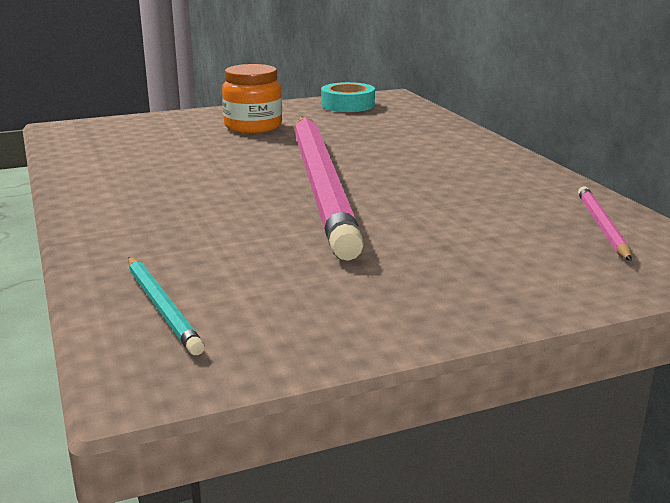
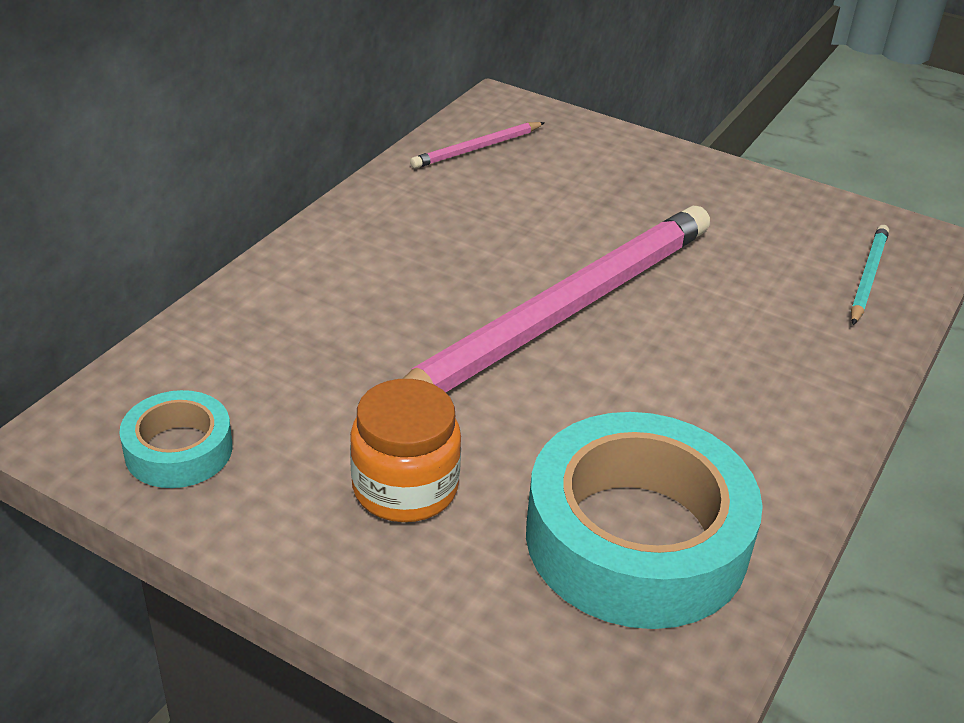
camera: 130 degrees left, 15 degrees up
none -> turquoise tape [526,412,763,629]

